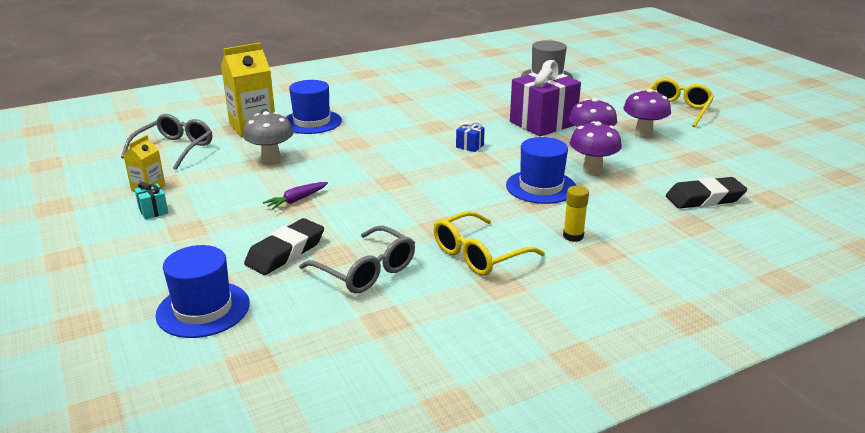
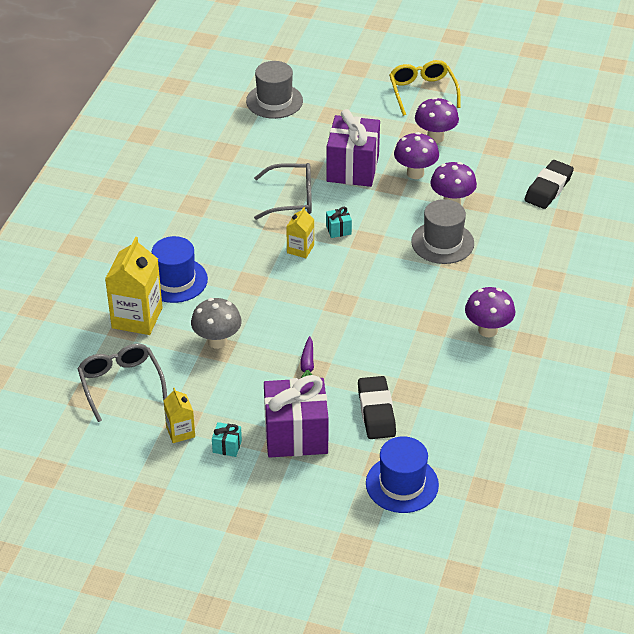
camera: 45 degrees left, 15 degrees up
grey glasses [299,226,415,293] -> grey glasses moved to [254,163,312,220]
yellow glasses [434,211,545,276] -> purple mushroom [465,287,515,337]
blue gift [456,121,485,152] -> turquoise gift [326,207,352,238]
blue hat [506,137,576,204] -> grey hat [411,199,474,264]
yellow glue stick [563,186,589,242] -> none
none -> purple gift [264,375,329,458]
none -> yellow carton [286,207,314,258]

